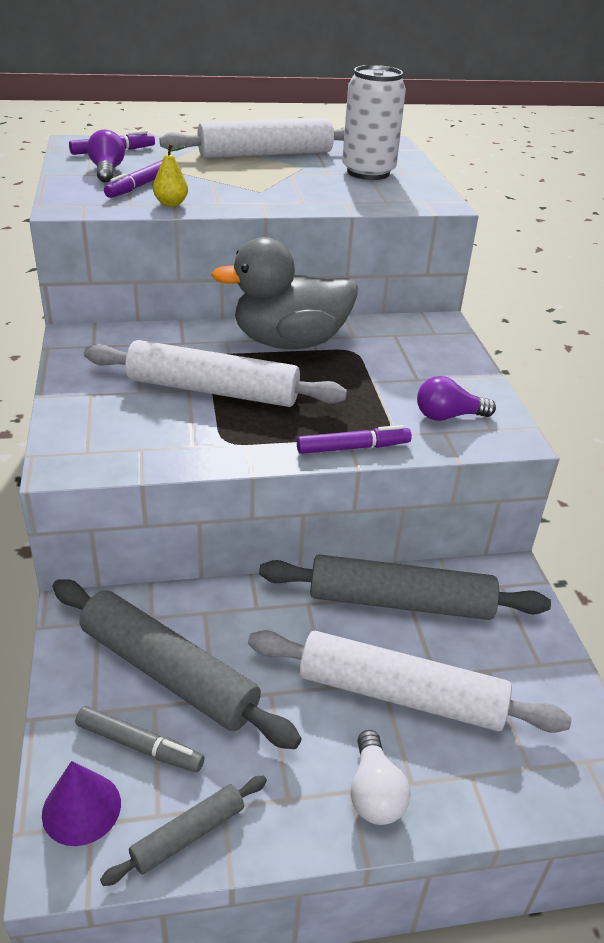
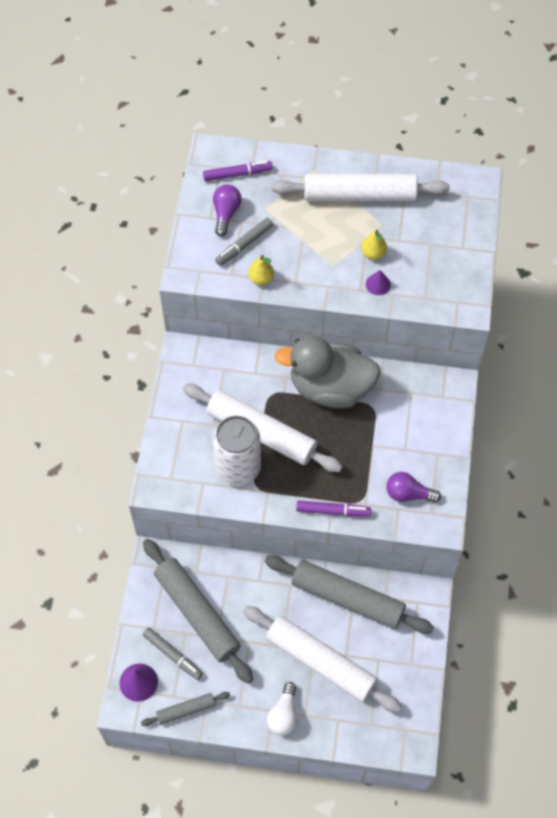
camera: 20 degrees right, 25 degrees up
purple marker [104,160,163,198] -> grey marker [215,217,273,266]
white can [342,65,406,180] -> white can moved to [213,416,261,486]
none -> yellow pear [361,230,387,260]
none -> purple cone [366,270,391,295]

